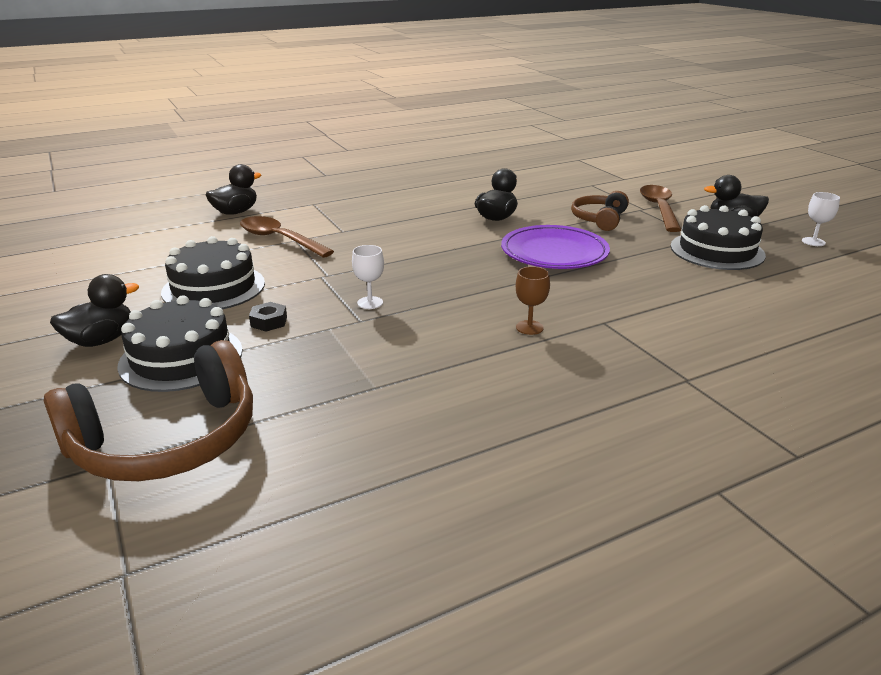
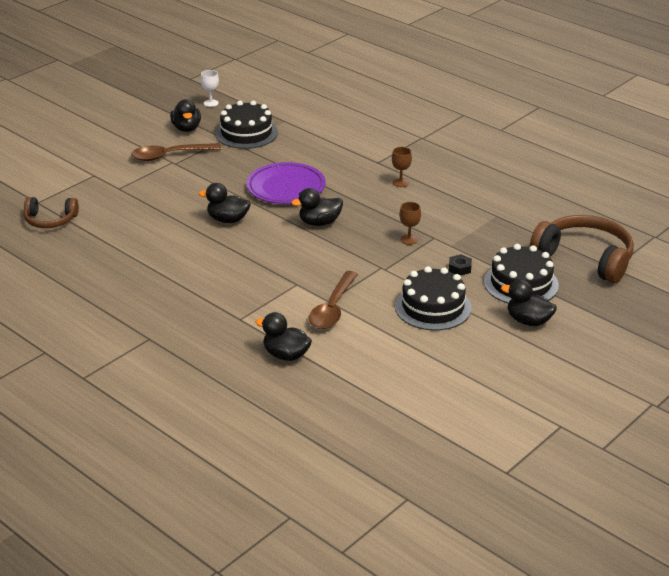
camera: 110 degrees left, 5 degrees up
white goblet [352,245,384,309] -> brown goblet [399,202,421,245]
brown headphones [571,191,629,231] -> brown headphones moved to [24,197,79,228]
none -> black duck [291,188,343,226]

